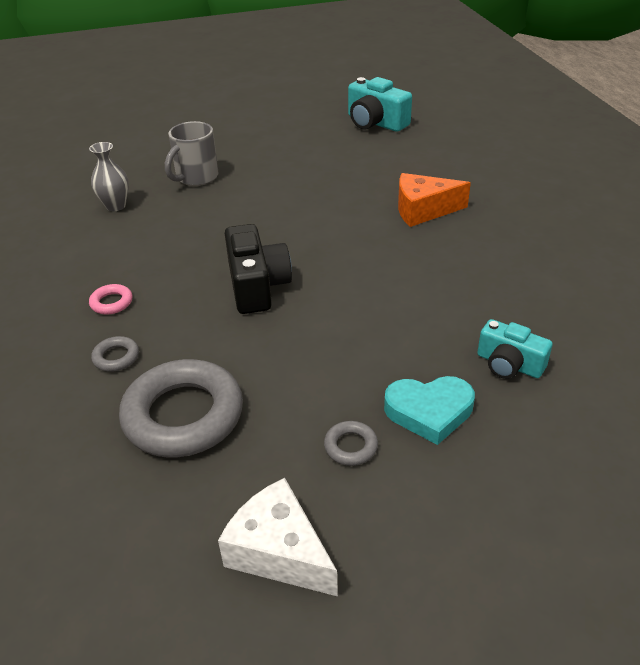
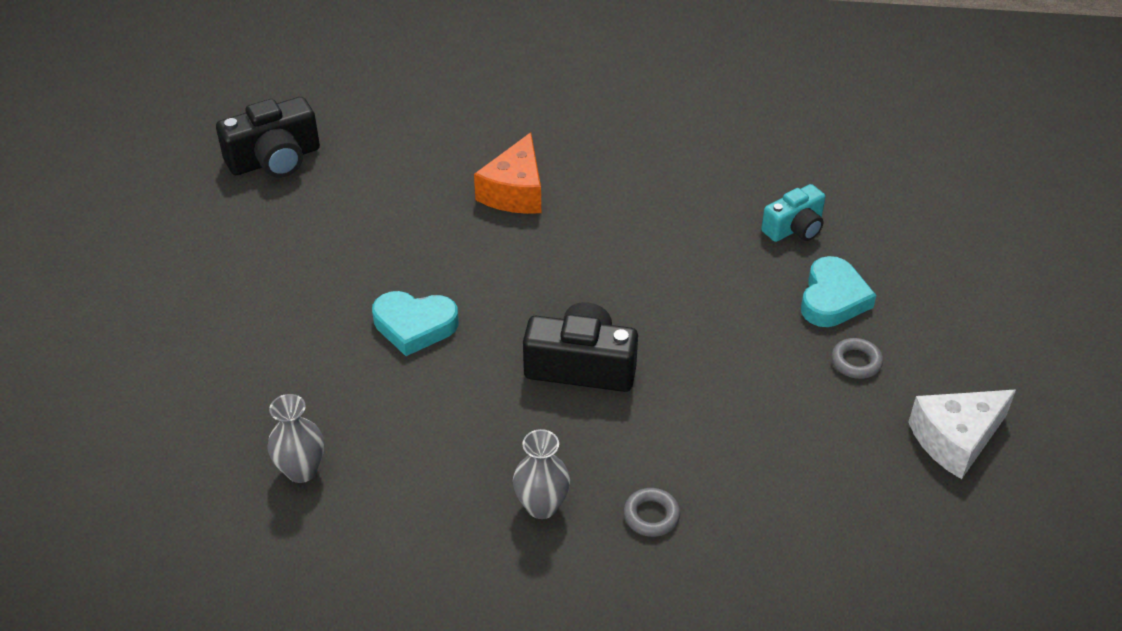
camera: 70 degrees left, 5 degrees up
pink ring [89,284,132,314] -> grey vase [513,429,570,519]
grey ring [119,359,243,457] -> none
grey mug [165,121,219,186] -> none
turquoise camera [348,77,412,132] -> black camera [216,97,320,178]
none -> turquoise heart [372,291,459,356]

